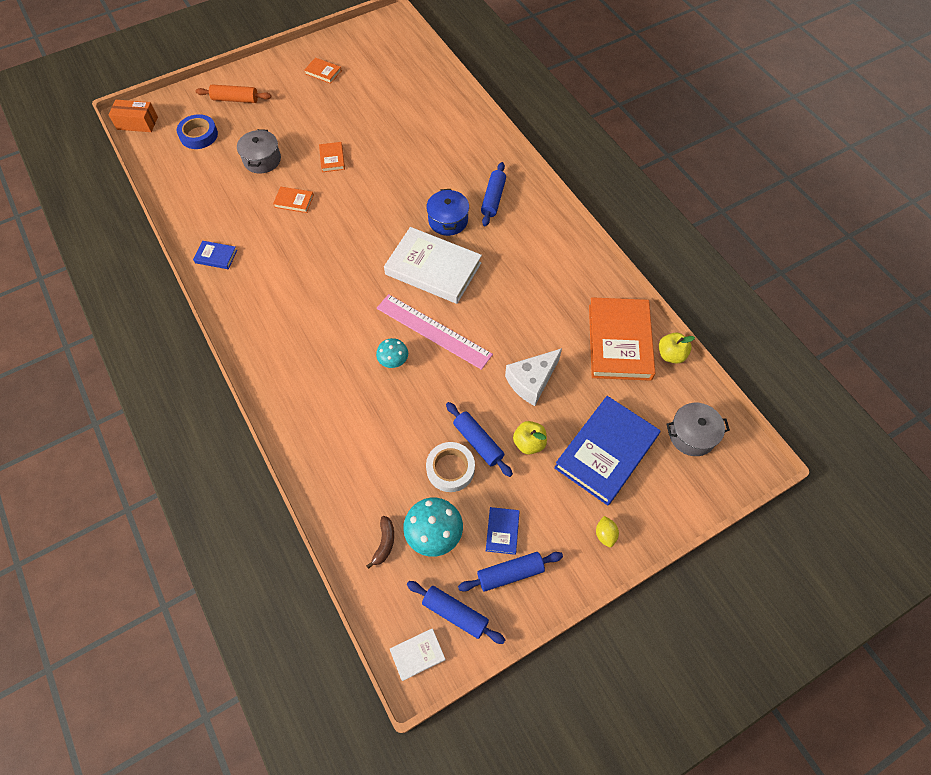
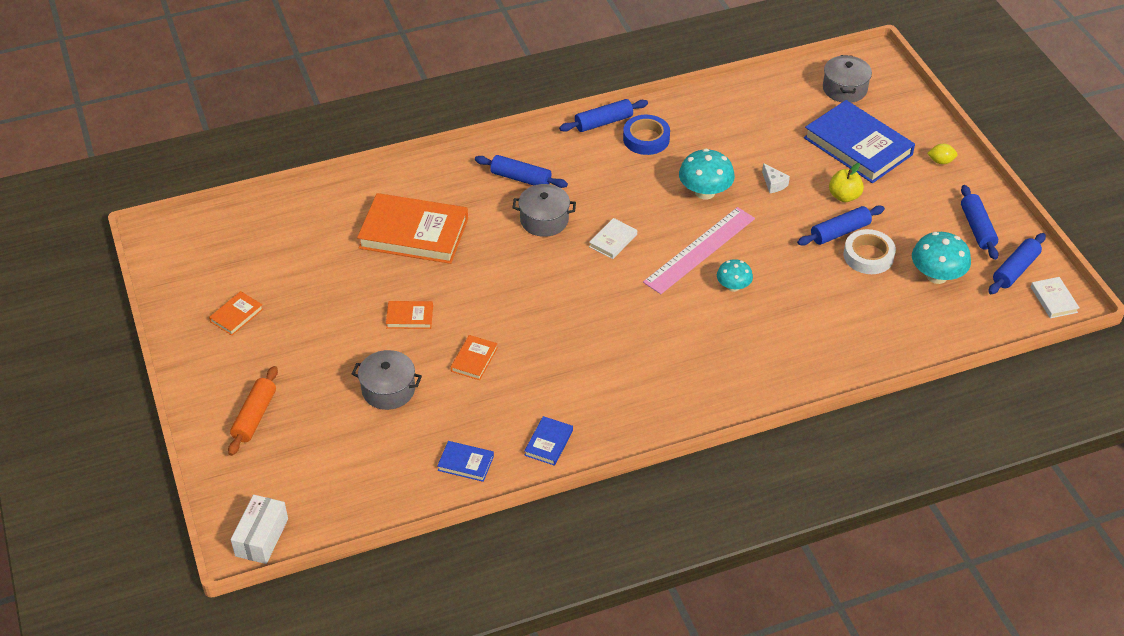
camera: 80 degrees left, 15 degrees down
orange box [108,100,158,132] -> white box [231,495,288,564]
blue tape [177,114,218,149] -> blue tape moved to [623,115,670,155]
brown banana [366,516,394,569] -> none
white book [384,227,482,304] -> white book [589,218,637,259], size x0.45
blue pot [426,189,469,236] -> grey pot [512,184,576,237]
blue book [486,507,520,555] -> blue book moved to [437,441,494,482]
white cheese [505,348,562,406] -> white cheese [762,163,790,193], size x0.50
orange book [589,297,655,381] -> orange book moved to [357,193,468,264]
yellow apple [659,333,695,364] -> none
none -> blue rolling pin [559,99,648,132]
none -> turquoise mushroom [679,149,735,199]

